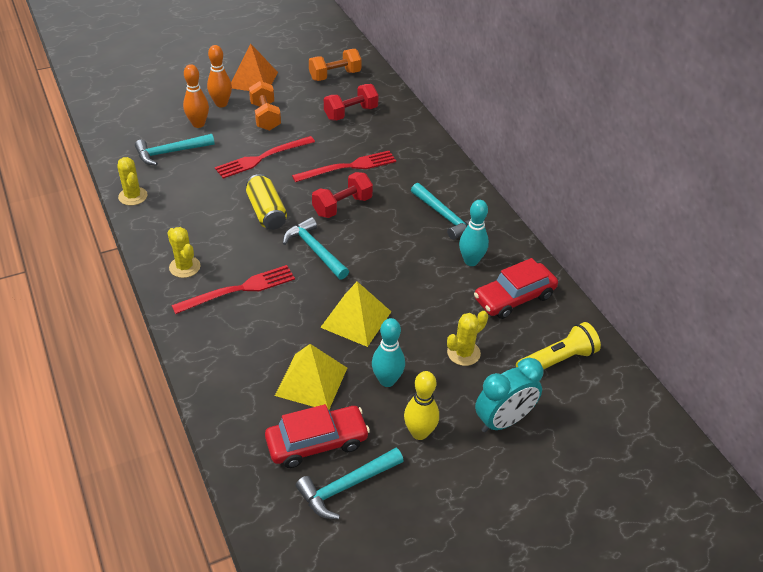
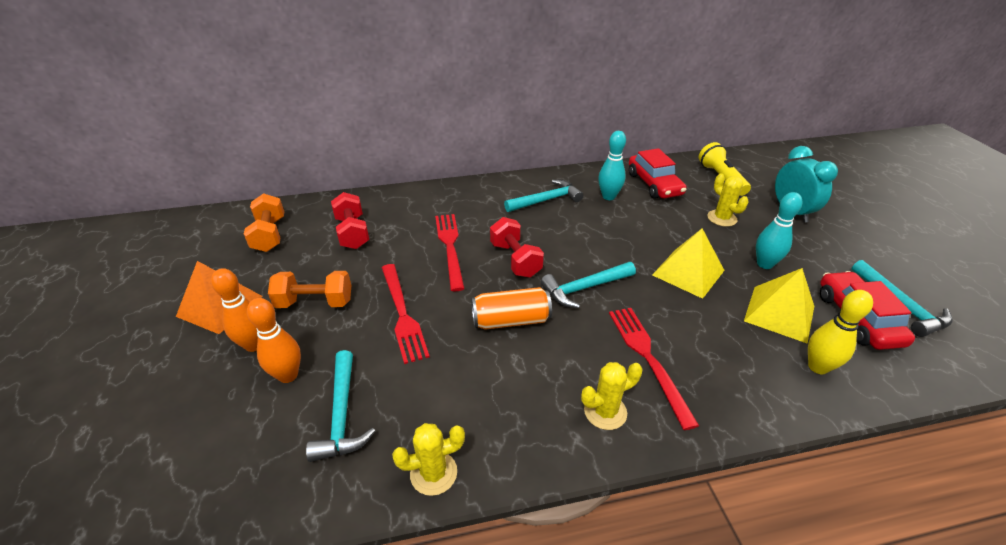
camera: 75 degrees left, 5 degrees down
yellow can [246,174,287,230] -> orange can [471,287,552,330]
yellow bowling pin [404,371,439,440] -> yellow bowling pin moved to [808,290,873,374]

